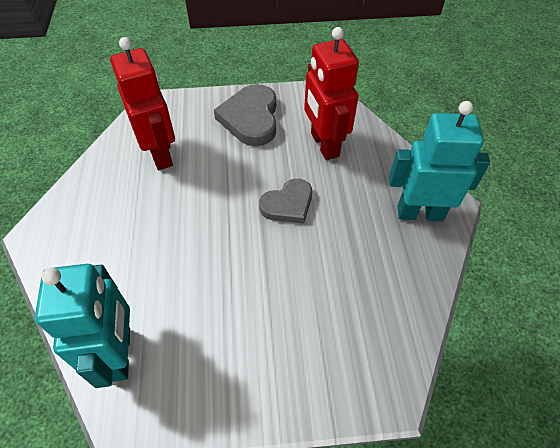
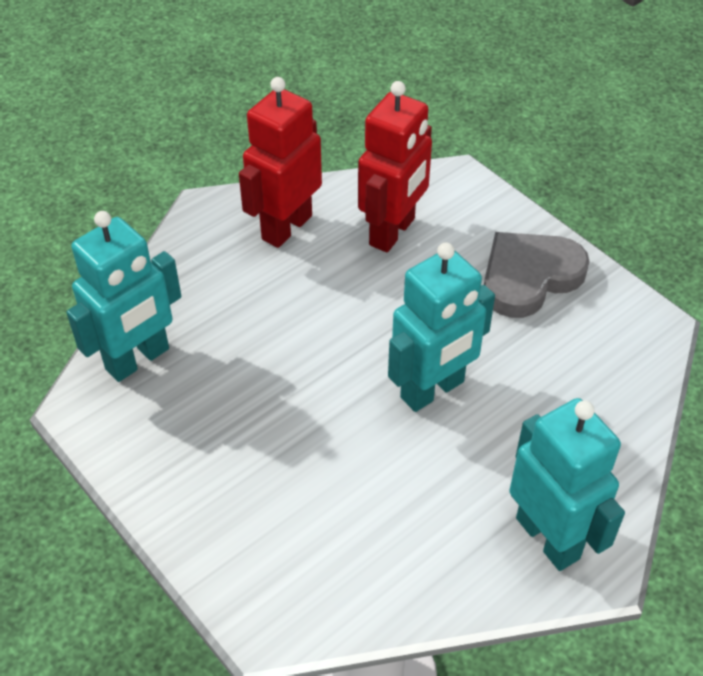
camera: 55 degrees right, 5 degrees down
grey heart [259,179,312,223] -> turquoise robot [388,242,495,412]
red robot [304,27,359,160] -> red robot moved to [239,77,322,248]

